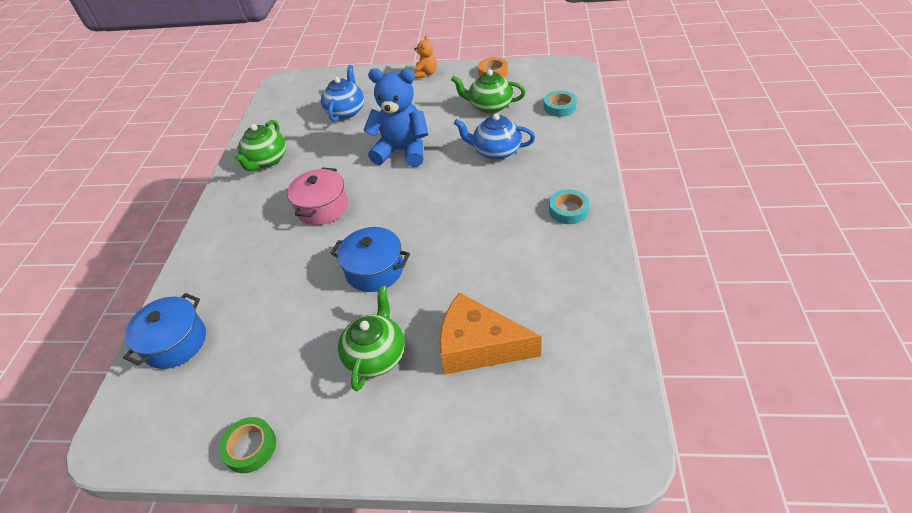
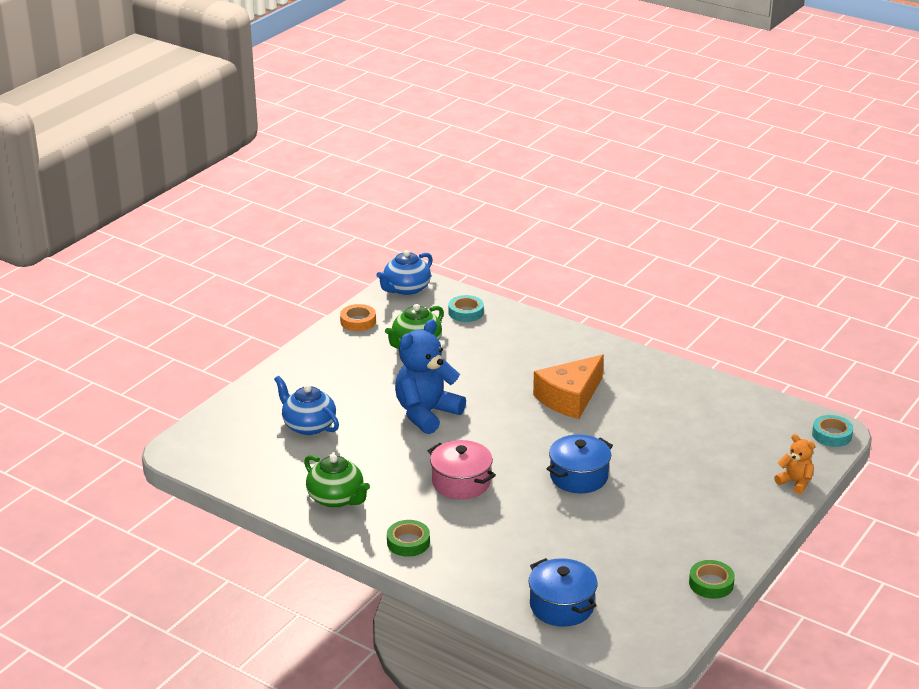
camera: 65 degrees left, 15 degrees down
green teapot [338,286,405,391] -> none
orange teddy bear [413,35,437,78] -> orange teddy bear moved to [774,434,815,494]
orange cheese [439,293,542,374] -> orange cheese moved to [533,355,604,419]
blue teapot [454,113,535,160] -> blue teapot moved to [376,250,433,296]
turquoise tape [549,189,589,224] -> turquoise tape moved to [812,415,853,447]
none -> green tape [387,520,430,557]

